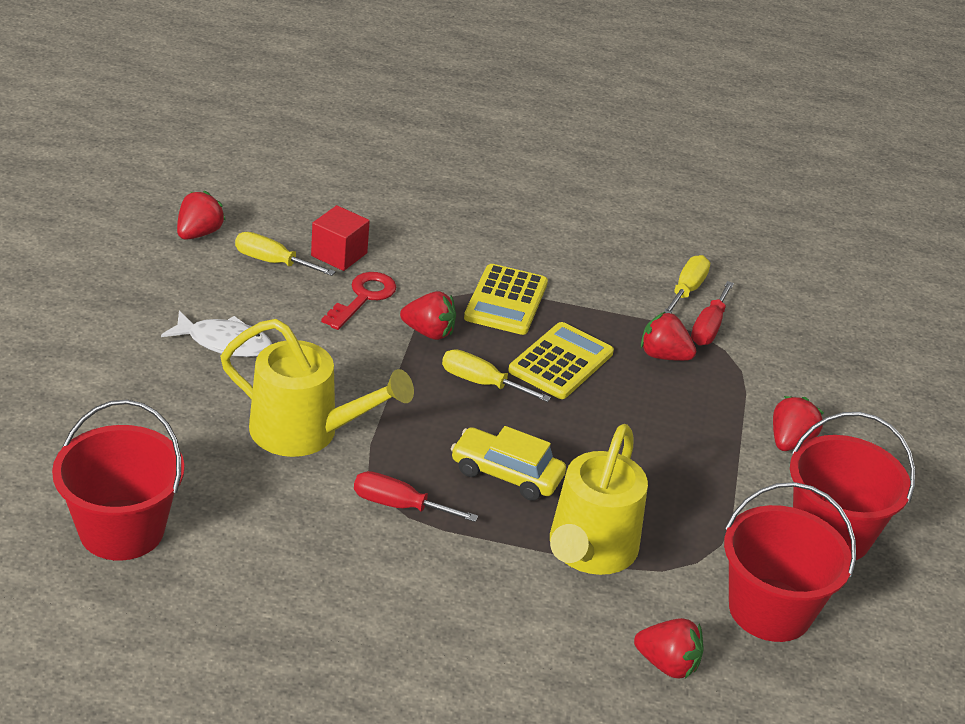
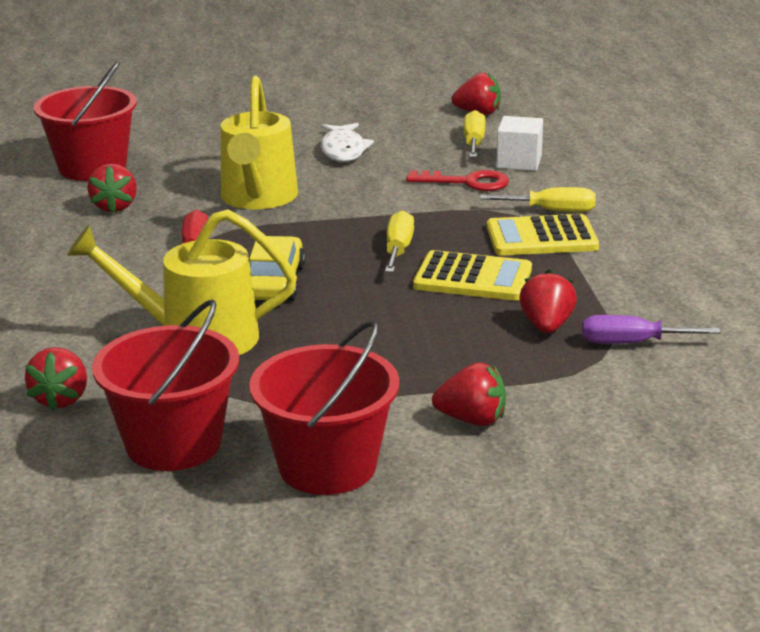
camera: 75 degrees right, 10 degrees down
red cube [311,205,370,271] -> white cube [496,116,543,171]
red strawberry [400,291,456,340] -> red strawberry moved to [87,164,137,213]
yellow screwdriver [664,255,710,313] -> yellow screwdriver moved to [480,187,595,212]
red screwdriver [691,281,734,345] -> purple screwdriver [582,315,721,344]

